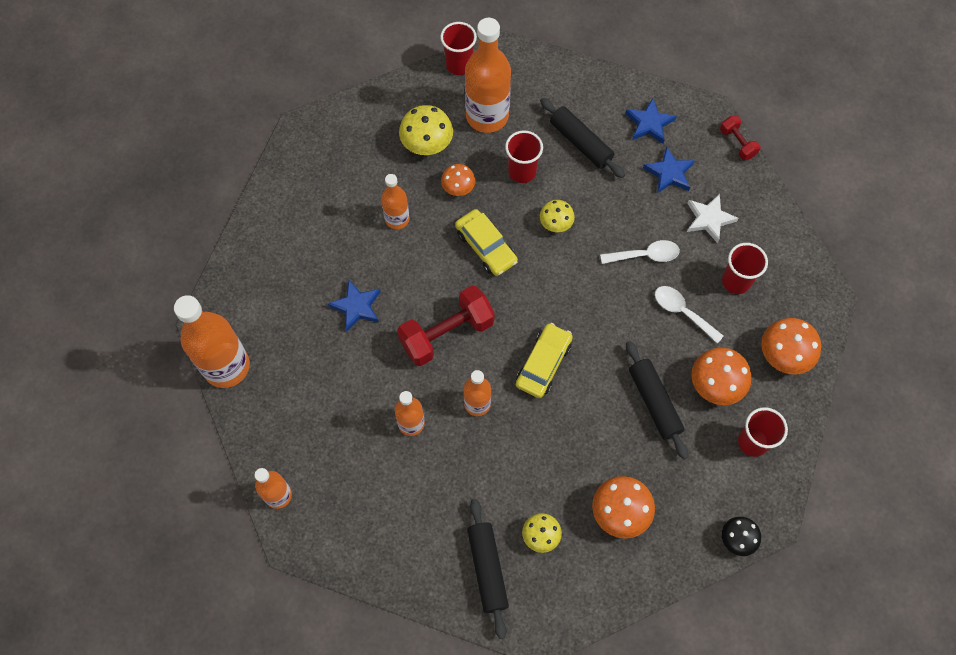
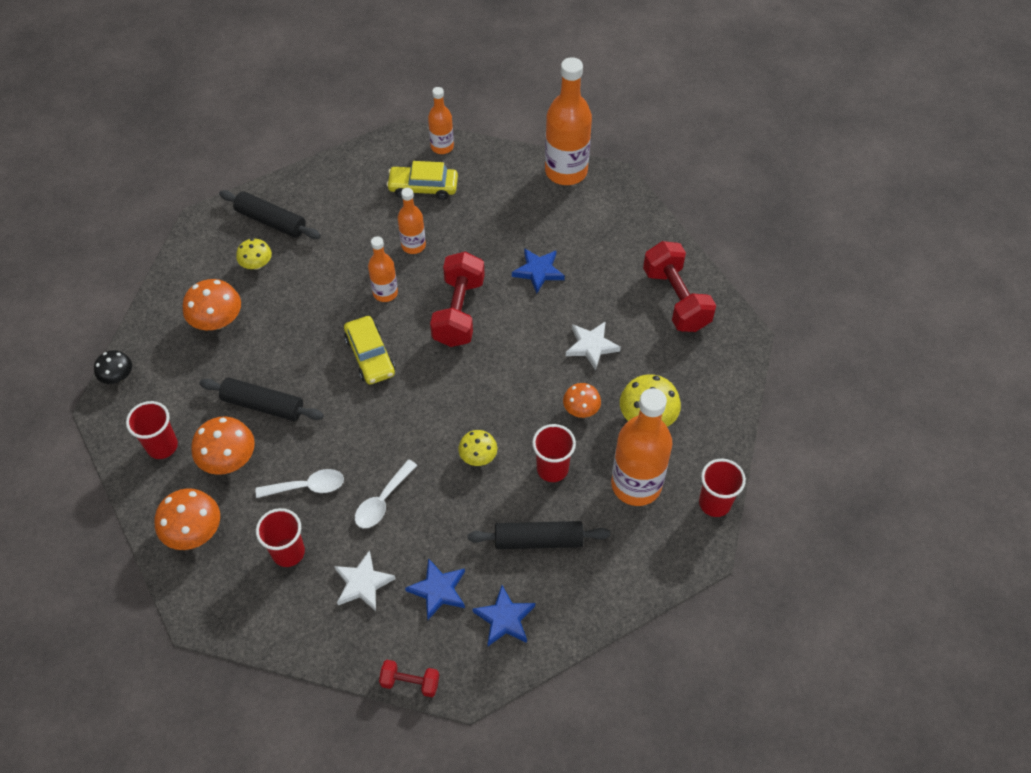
camera: 130 degrees right, 10 degrees down
orange bottle [381,174,409,229] -> white star [566,321,621,370]
yellow car [455,209,518,276] -> yellow car moved to [386,161,458,200]
none -> red dumbbell [643,241,716,332]

